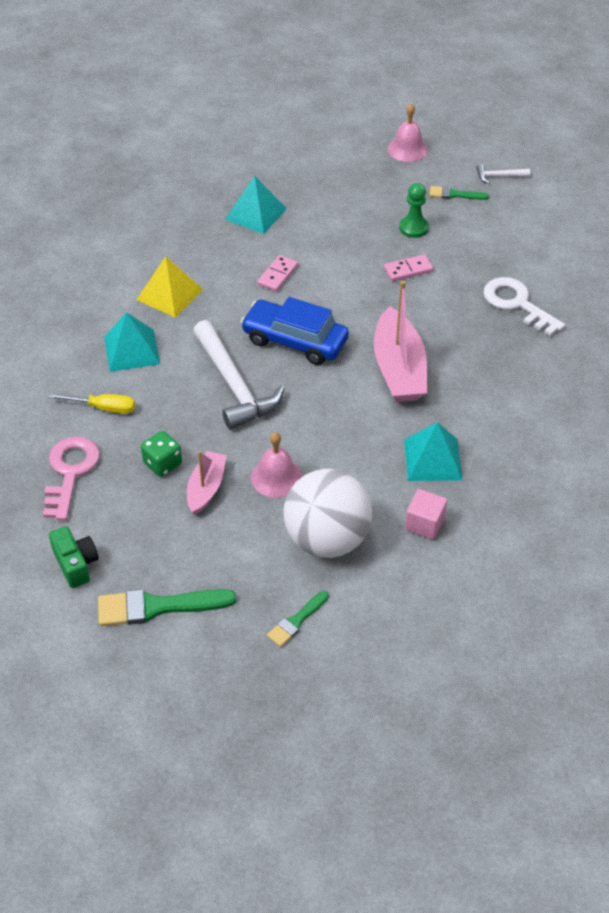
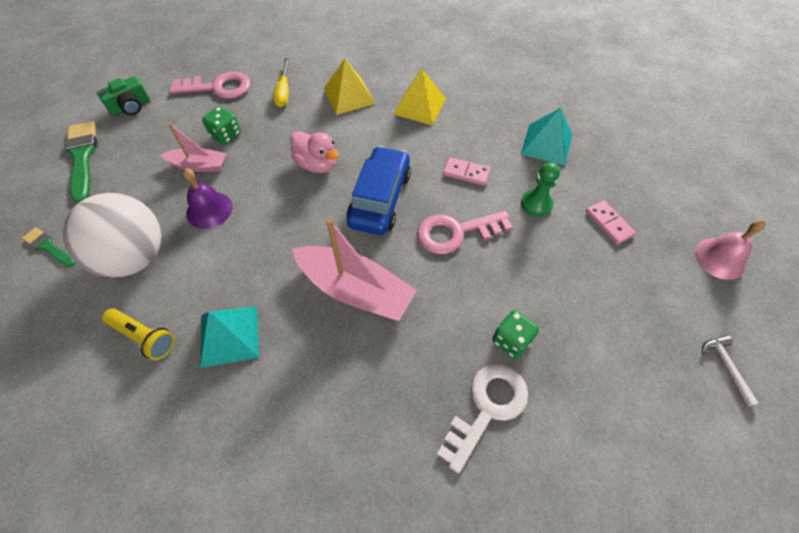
camera: 80 degrees right, 10 degrees up
turquoise pyramid [104,312,160,372] -> yellow pyramid [324,59,375,115]
white hammer [193,320,284,430] -> pink duck [290,131,339,173]
pink bell [251,432,302,498] -> purple bell [183,168,233,229]
pink boat [374,281,427,402] -> pink boat turned 135 degrees counterclockwise [292,218,417,321]
pink domino [384,254,433,281] -> pink domino moved to [586,200,636,245]
green pawn [399,183,429,238] -> green pawn moved to [521,162,560,217]
pink cube [405,489,447,540] -> yellow flashlight [102,308,175,360]
green brush [429,186,489,200] -> none
none -> pink key [417,211,512,254]
none -> green dice [492,310,539,359]

